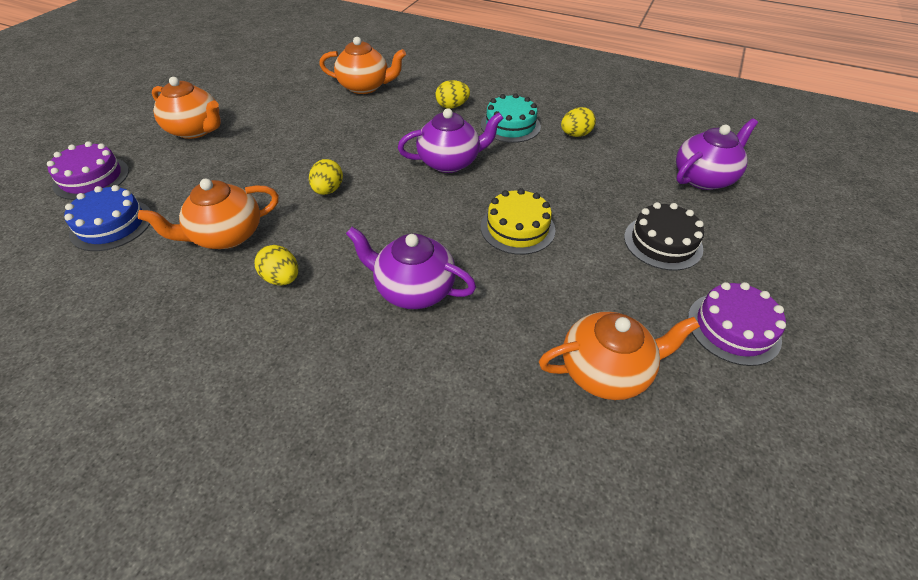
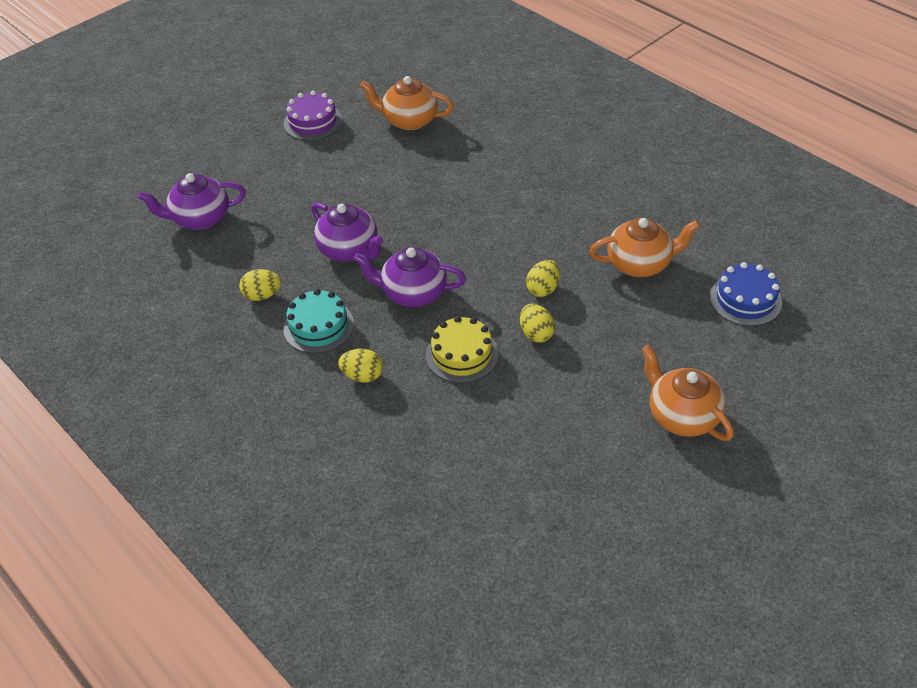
camera: 155 degrees left, 0 degrees up
purple cake [47,141,129,200] -> none
yellow egg [255,245,298,285] -> yellow egg moved to [520,304,555,343]
orange teapot [319,37,406,94] -> none
purple teapot [346,227,476,309] -> purple teapot moved to [311,202,383,262]
yellow cake [481,188,555,255] -> yellow cake moved to [426,316,499,383]
black cake [624,202,704,271] -> none

